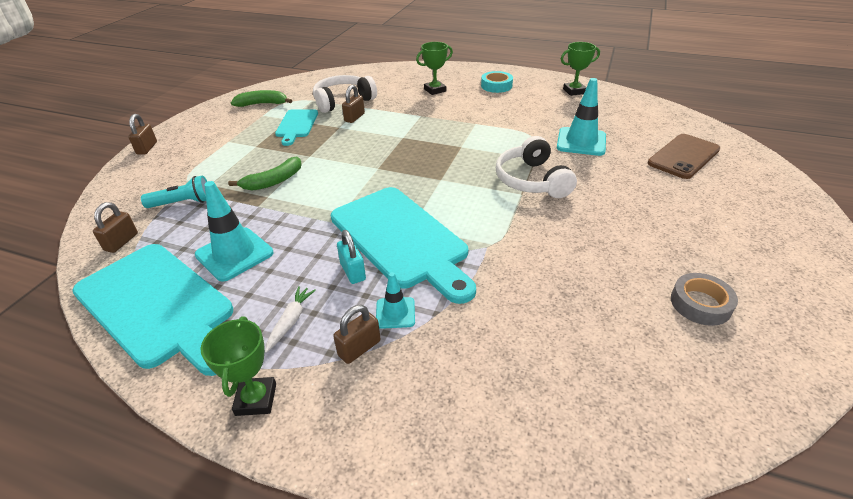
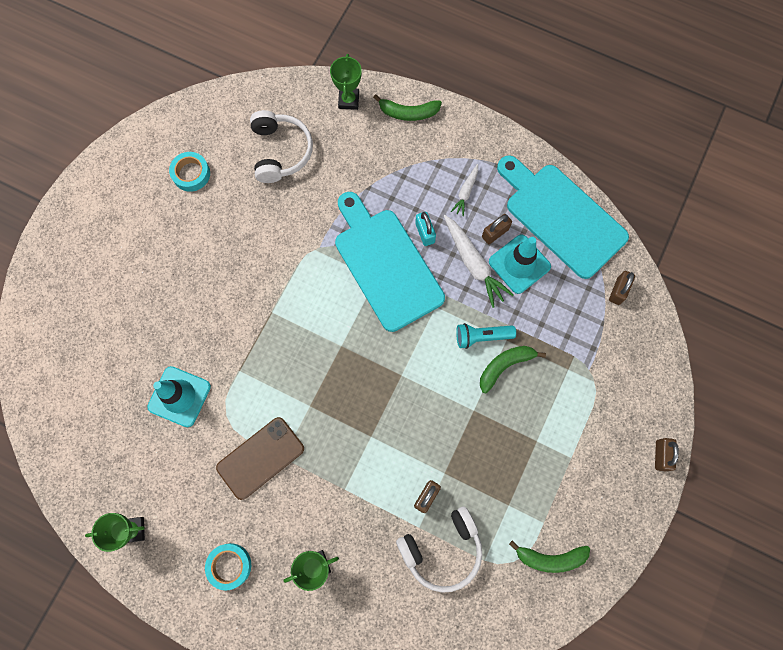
camera: 175 degrees left, 35 degrees up
turquoise flashlight [141,175,207,208] -> turquoise flashlight moved to [456,323,516,349]
green trophy [200,316,276,416] -> green trophy moved to [330,54,362,110]
turquoise cutting board [275,109,318,146] -> none
brown padlock [333,305,381,364] -> brown padlock moved to [482,214,512,244]
turquoise traffic cone [376,272,415,329] -> none
white headphones [496,136,577,198] -> white headphones moved to [250,110,313,183]
brown phone [648,134,720,179] -> brown phone moved to [216,417,304,500]
grey tape [671,273,738,326] -> turquoise tape [169,152,210,192]
none -> green banana [373,94,442,121]
none -> white carrot [444,215,514,308]

